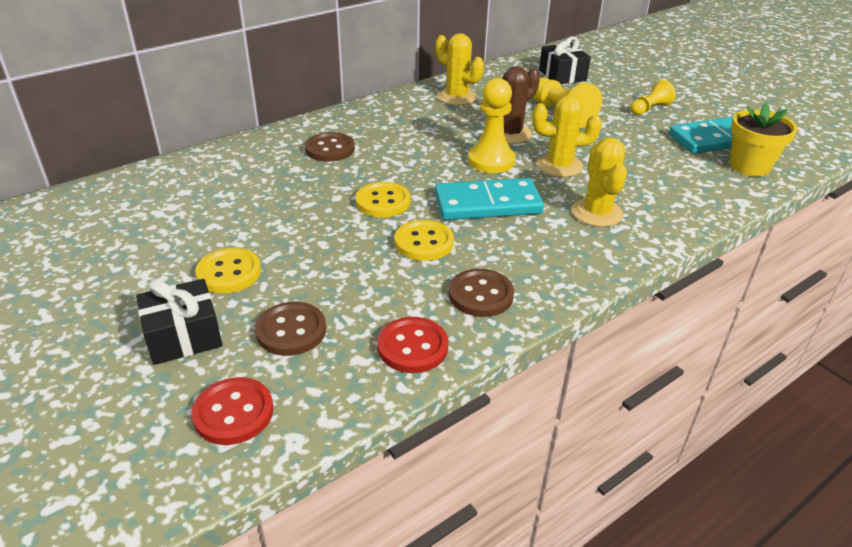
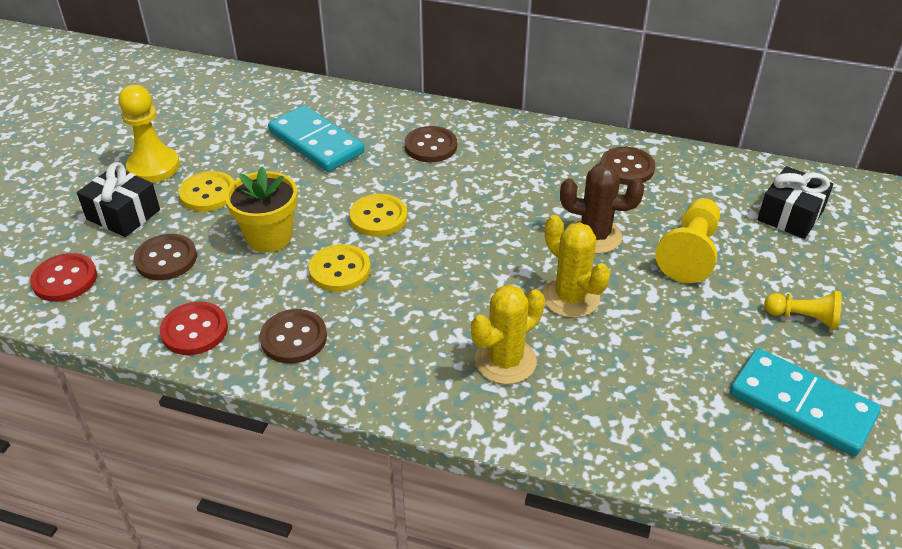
camera: 55 degrees right, 5 degrees up
turquoise domino [434,178,544,220] -> turquoise domino moved to [268,105,365,172]
yellow cactus [435,33,484,105] -> brown button [600,147,655,185]
yellow pawn [468,78,516,173] -> yellow pawn moved to [118,85,180,183]
yellow flower pot [730,103,797,177] -> yellow flower pot moved to [225,167,297,253]

